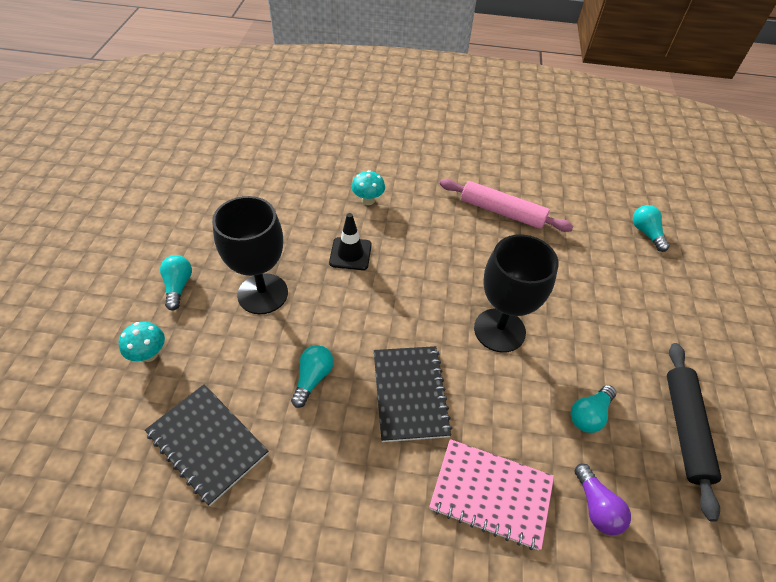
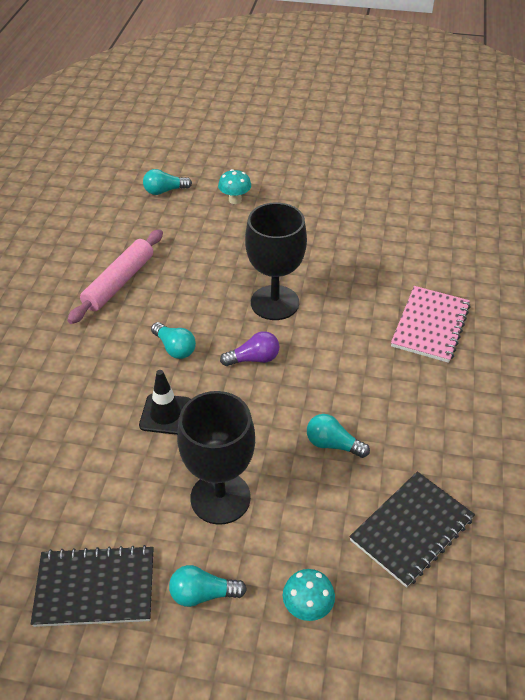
camera: 85 degrees left, 5 degrees down
turquoise mushroom [352,170,385,205] -> turquoise mushroom moved to [218,169,251,204]
black notebook [374,346,452,442] -> black notebook moved to [31,545,154,627]
turquoise light bulb [571,385,616,433] -> turquoise light bulb moved to [151,322,196,359]
purple light bulb [574,464,631,535] -> purple light bulb moved to [220,331,279,366]
black rolling pin [667,343,721,522] -> none

